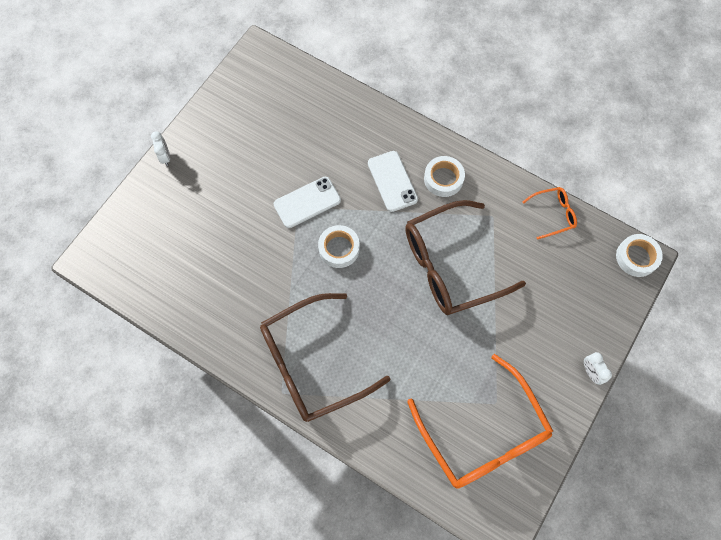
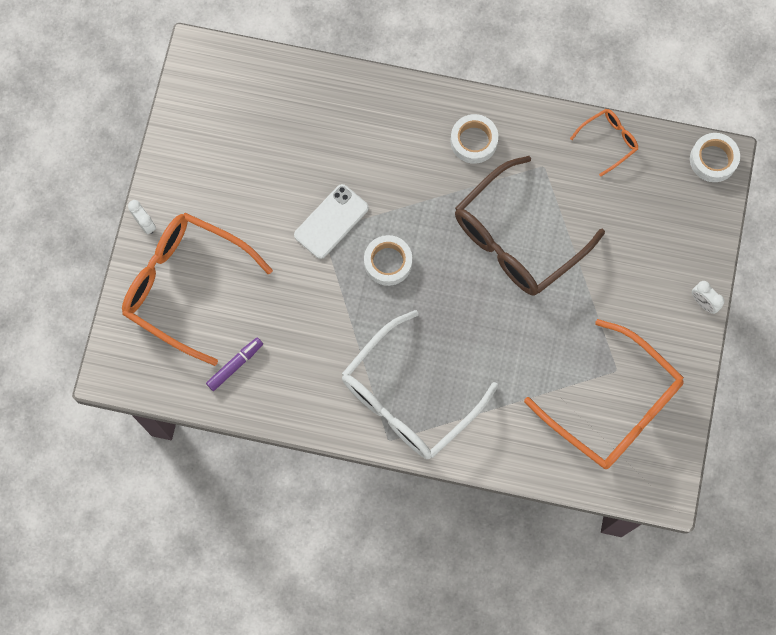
camera: 20 degrees left, 5 degrees up
brown glasses [260,293,390,422] -> white glasses [342,310,498,459]
white phone [368,151,418,212] -> none
none -> orange glasses [122,213,273,366]
none -> purple marker [206,338,263,391]

